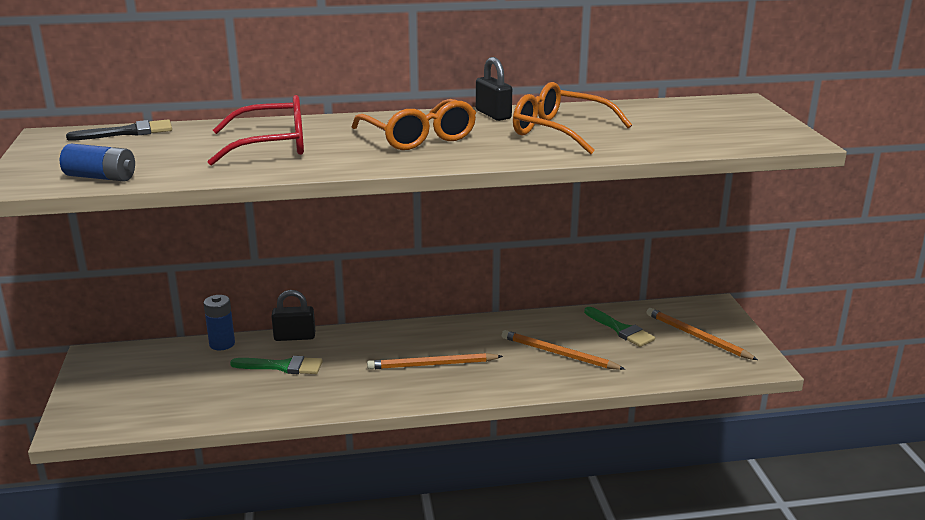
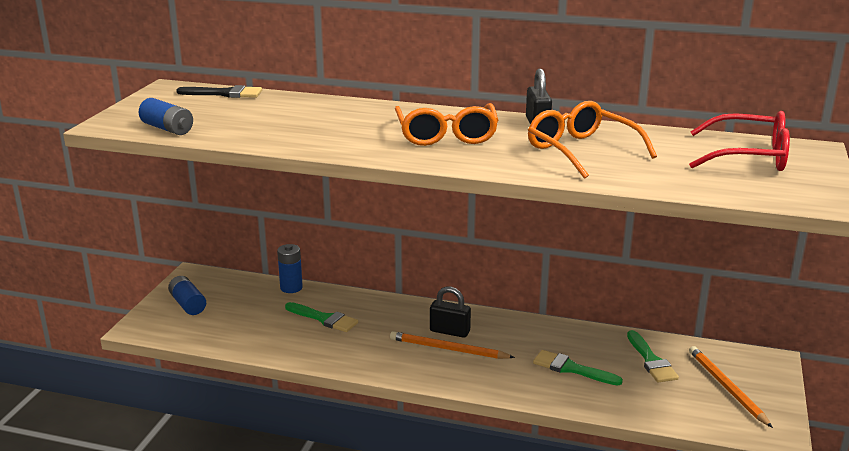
camera: 25 degrees right, 0 degrees up
red glasses [208,95,304,166] -> red glasses moved to [689,111,790,171]
black padlock [271,290,315,341] -> black padlock moved to [430,287,471,338]
orange pencil [502,330,625,370] -> green brush [533,350,623,385]
none -> blue battery [168,276,206,315]

